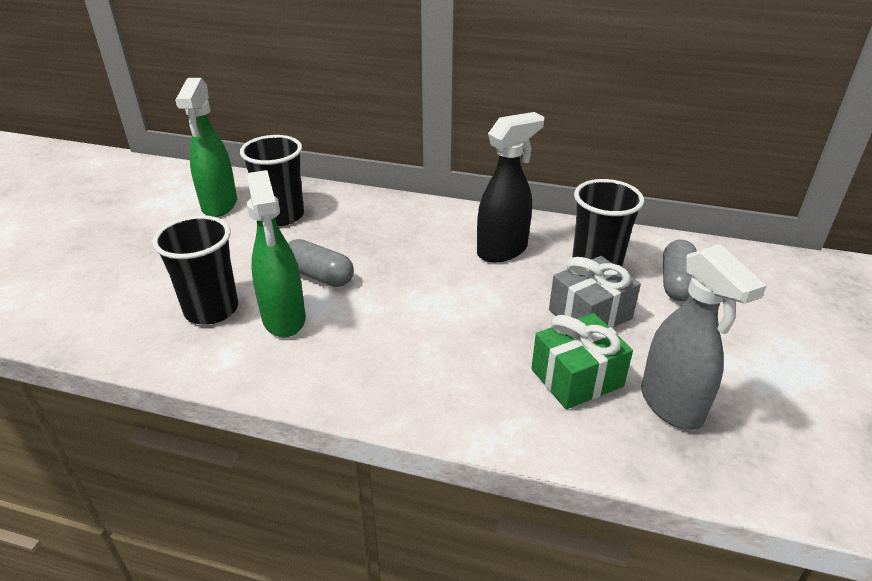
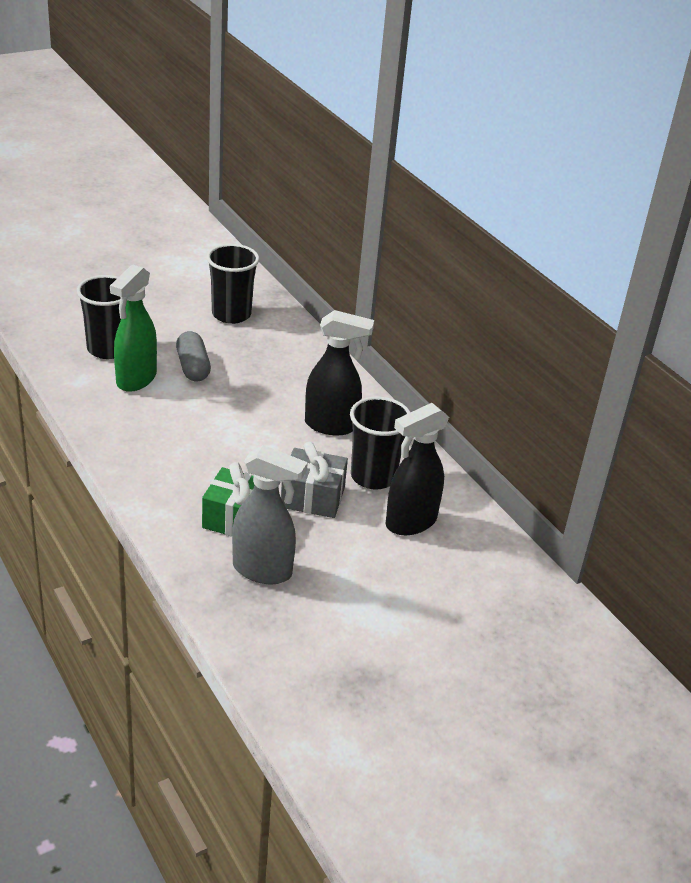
camera: 40 degrees right, 0 degrees up
green spray bottle [175,78,237,217] -> none
grey spray bottle [641,244,766,430] -> grey spray bottle turned 90 degrees counterclockwise [232,445,308,584]
grey capsule [663,240,697,301] -> black spray bottle [386,403,449,535]

